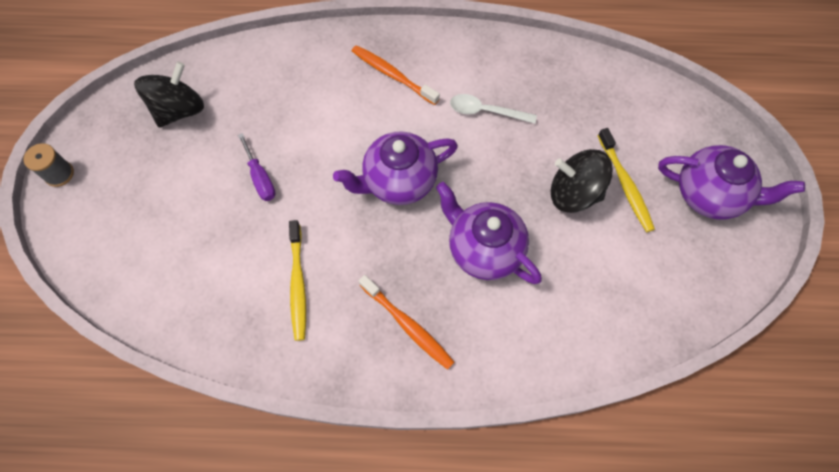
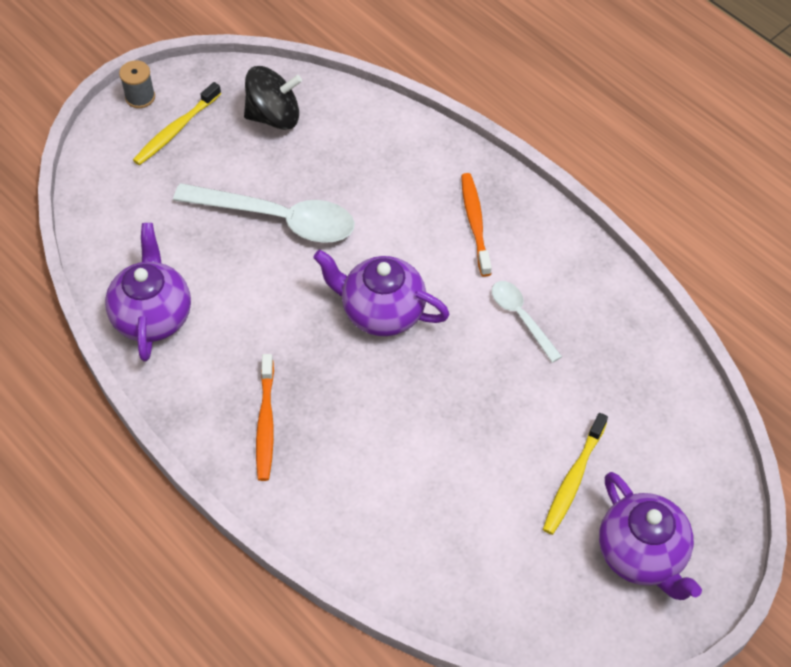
camera: 45 degrees right, 10 degrees down
purple screwdriver [238,133,275,201] -> white spoon [173,183,355,243]
yellow toothbrush [289,220,306,341] -> yellow toothbrush moved to [133,82,221,165]
purple teapot [436,182,542,284] -> purple teapot moved to [105,223,191,362]
black spinning top [551,149,613,213] -> none

